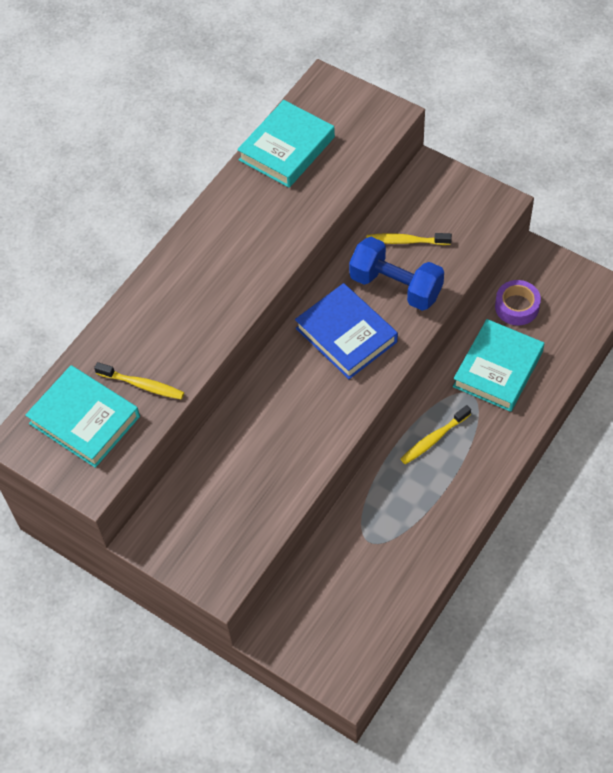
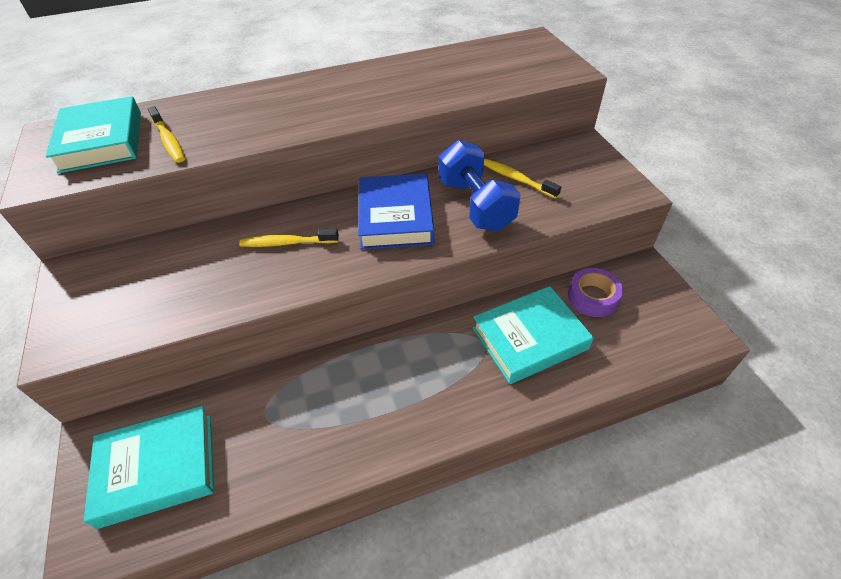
camera: 35 degrees right, 10 degrees down
turquoise book [237,100,335,188] -> turquoise book moved to [84,406,214,529]
yellow toothbrush [401,405,471,464] -> yellow toothbrush moved to [239,228,339,247]

